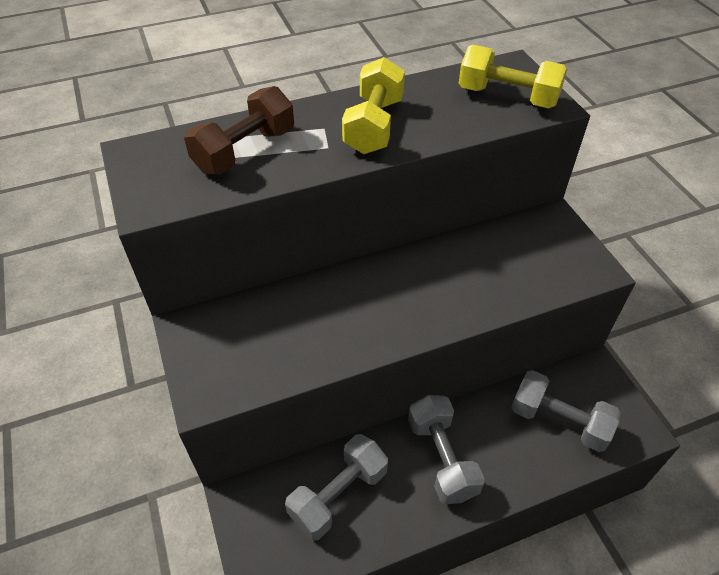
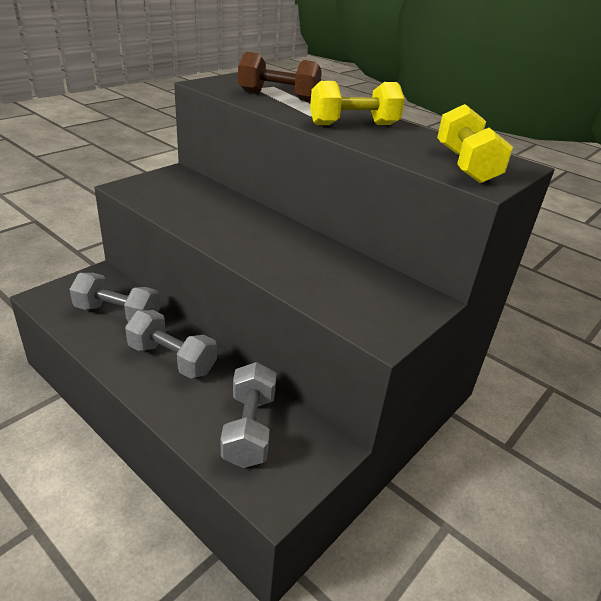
camera: 60 degrees right, 15 degrees down
grey dumbbell [408,395,485,504] -> grey dumbbell turned 75 degrees clockwise [125,310,217,379]

